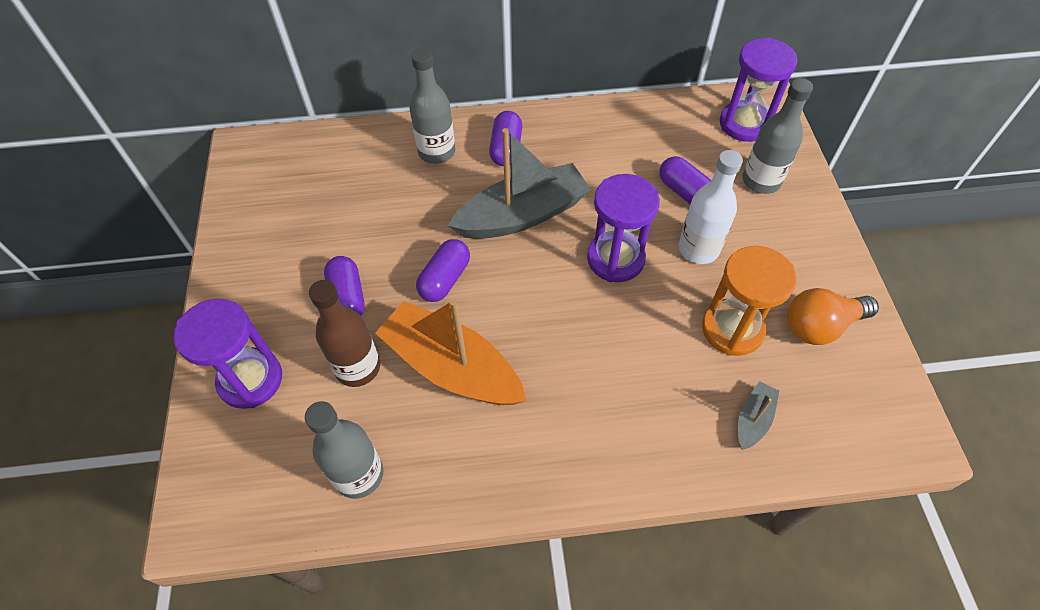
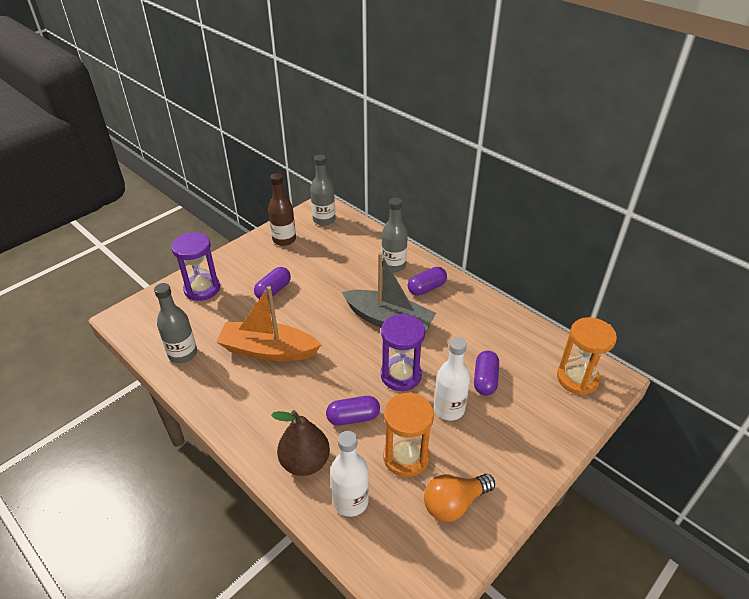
camera: 50 degrees right, 15 degrees down
brown bottle [309,280,380,387] -> brown bottle moved to [268,173,296,246]
orange boat [375,299,527,405] -> orange boat turned 75 degrees counterclockwise [216,286,322,361]
purple capsule [416,239,470,302] -> purple capsule moved to [326,396,380,426]
purple hourglass [720,37,797,142] -> orange hourglass [557,317,617,395]
grey boat [738,381,779,450] -> white bottle [330,431,369,517]
grey bottle [743,78,813,194] -> grey bottle moved to [310,155,336,226]
orange light bulb [787,288,879,345] -> orange light bulb turned 60 degrees counterclockwise [424,474,495,522]
none -> brown pear [271,410,330,476]

